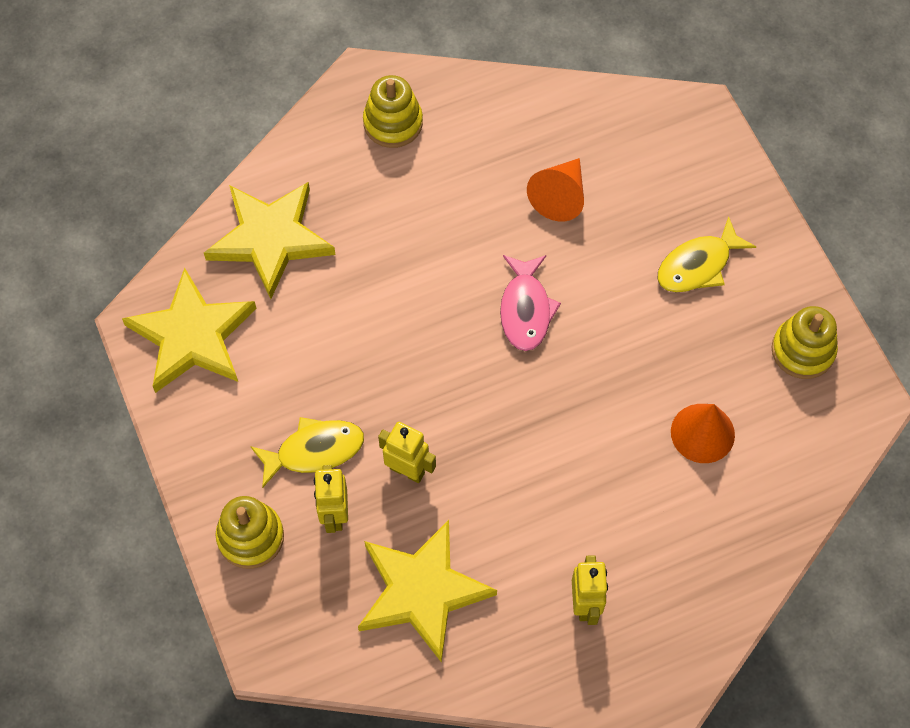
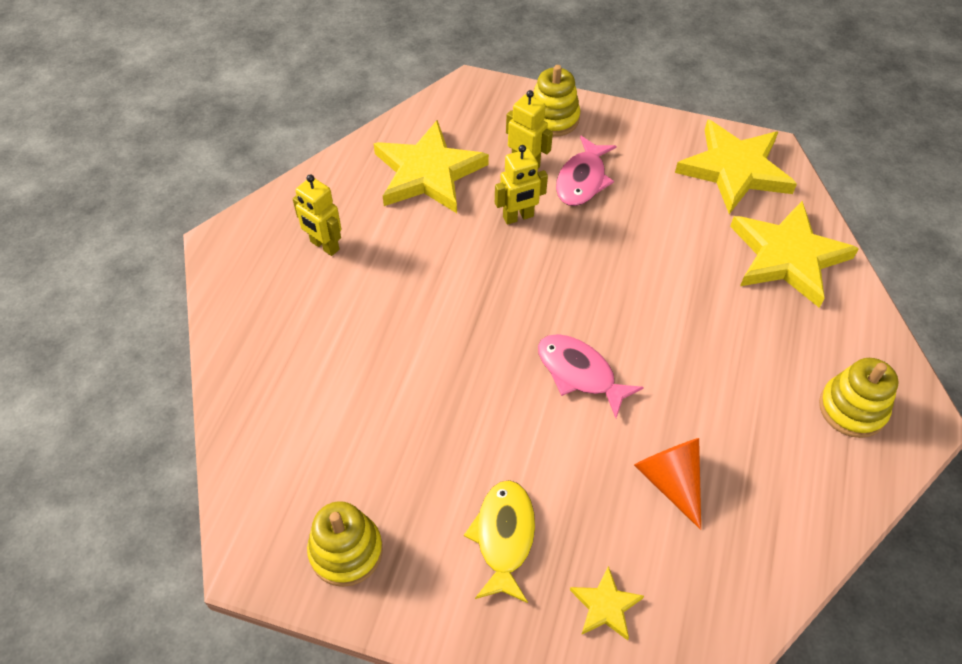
camera: 130 degrees right, 10 degrees down
yellow fish [250,417,364,488] -> pink fish [556,136,617,206]
orange cone [671,404,735,463] -> none
none -> yellow star [570,566,644,640]

